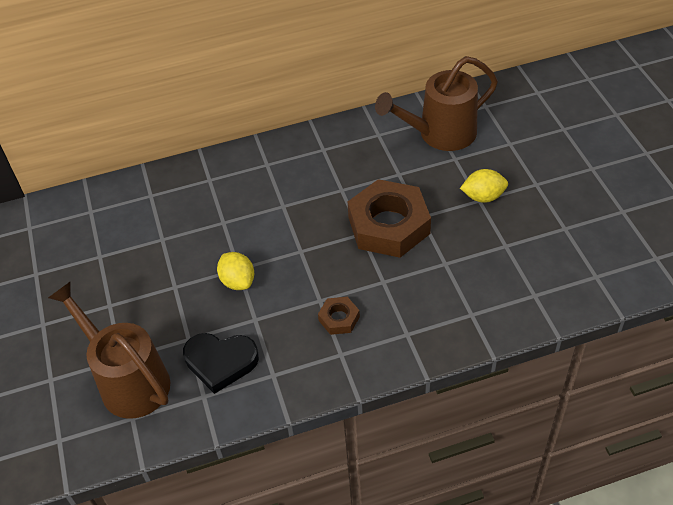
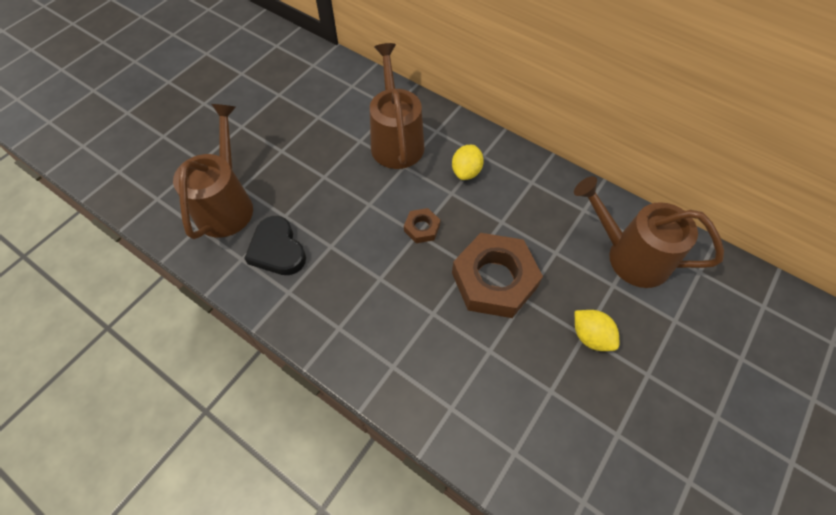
camera: 50 degrees right, 10 degrees up
yellow lemon [217,252,254,290] -> yellow lemon moved to [452,145,484,180]
brown nut [318,297,360,335] -> brown nut moved to [404,208,440,243]
none -> brown watering can [370,43,425,169]

